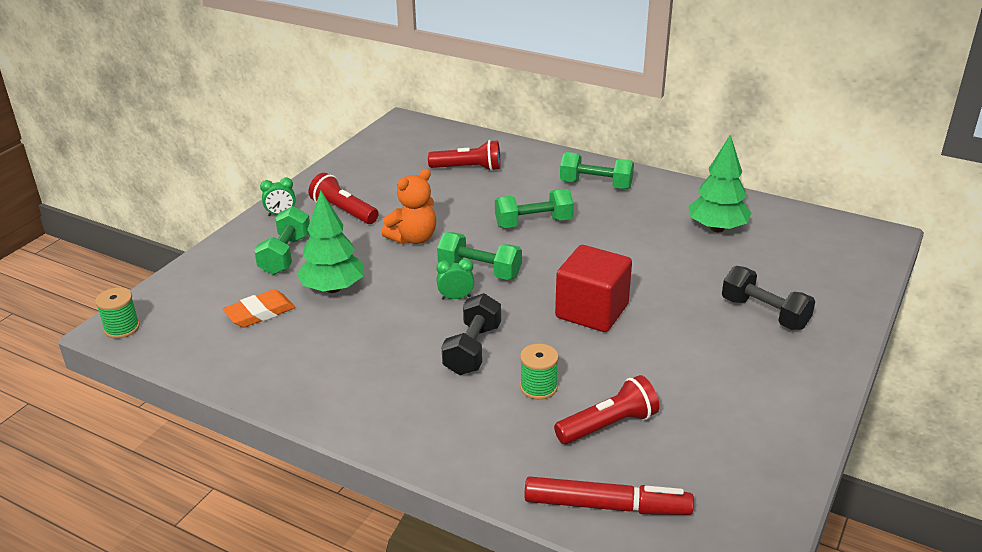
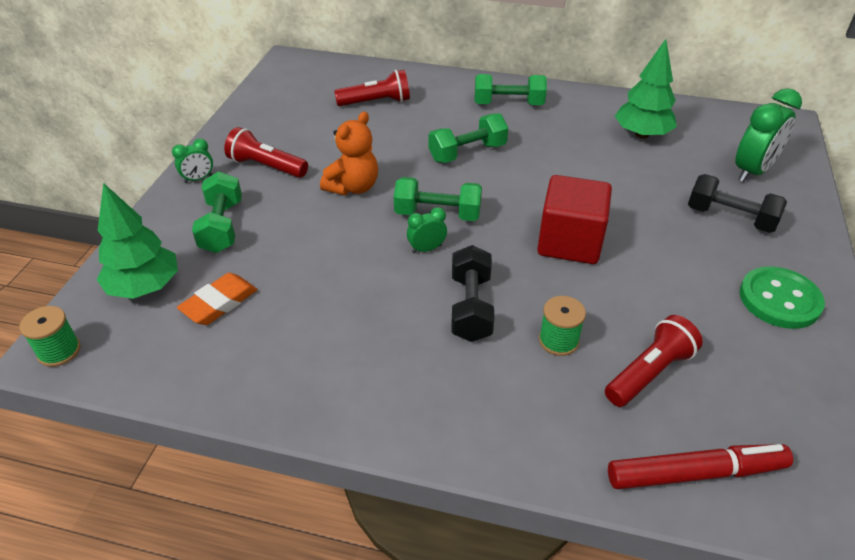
camera: 15 degrees left, 10 degrees up
green tree [297,191,364,293] -> green tree moved to [97,183,178,299]
none -> green clock [735,88,802,182]
none -> green button [739,266,825,329]

